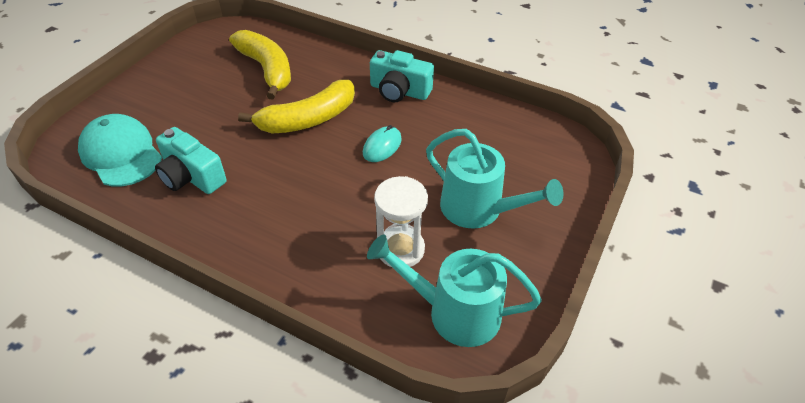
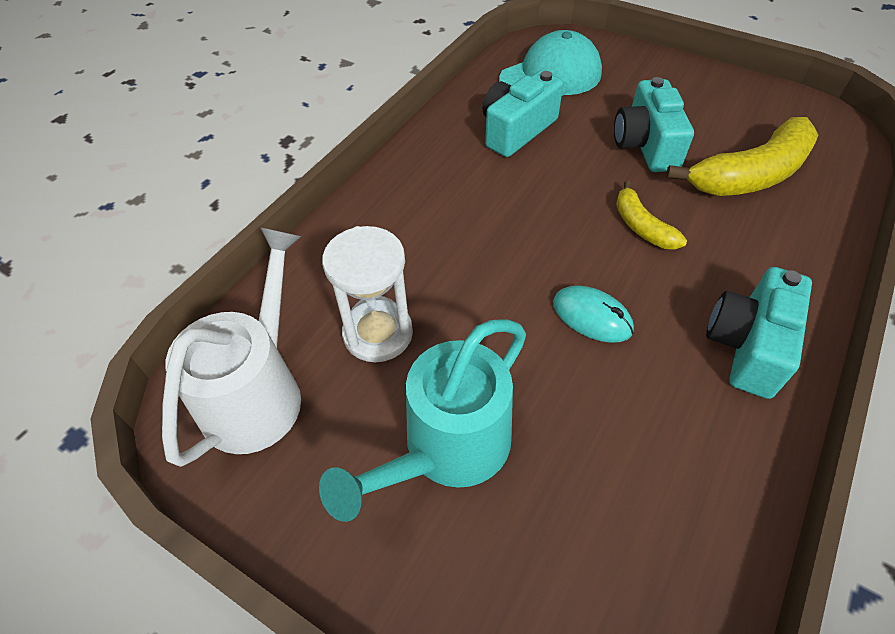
camera: 95 degrees right, 5 degrees up
yellow banana [238,80,355,134] -> yellow banana [616,180,687,250], size x0.53
turquoise watering can [367,235,542,347] -> white watering can [162,227,301,467]
none -> turquoise camera [614,77,694,172]

